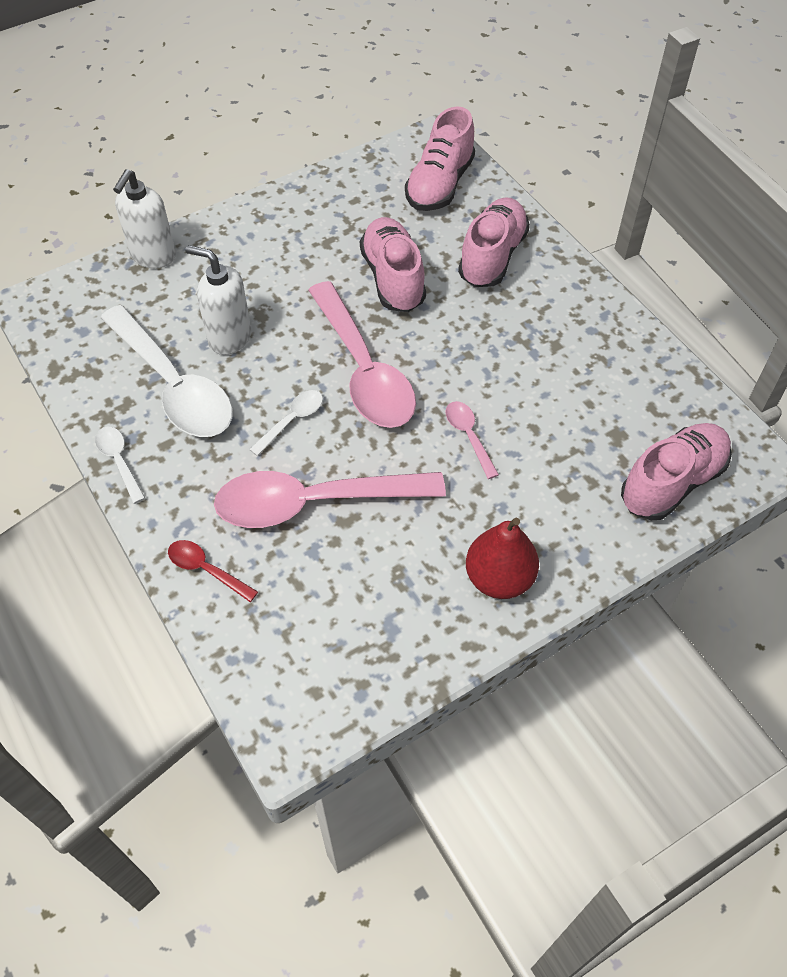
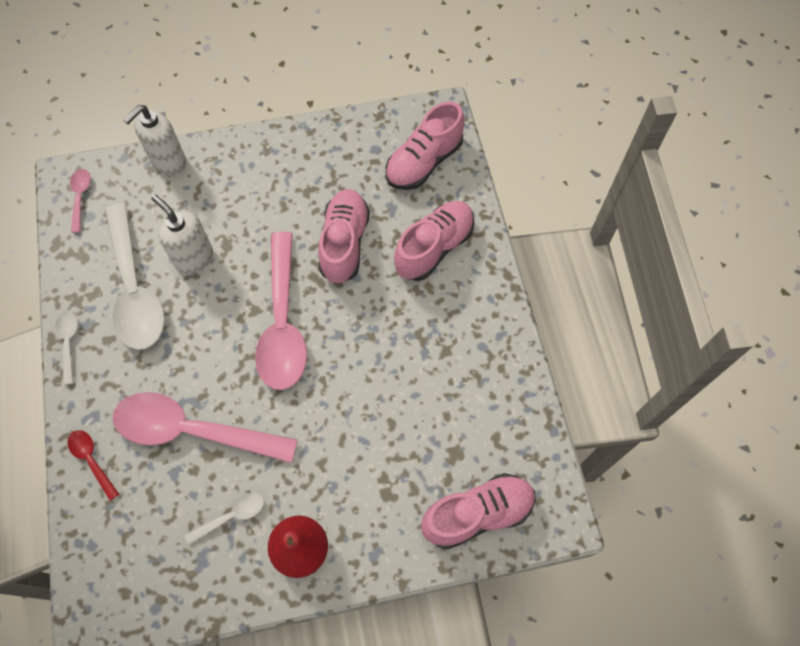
camera: 20 degrees right, 10 degrees up
white spoon [249,390,323,456] -> white spoon moved to [184,493,264,545]
pink spoon [445,401,499,479] -> pink spoon moved to [70,169,91,233]

